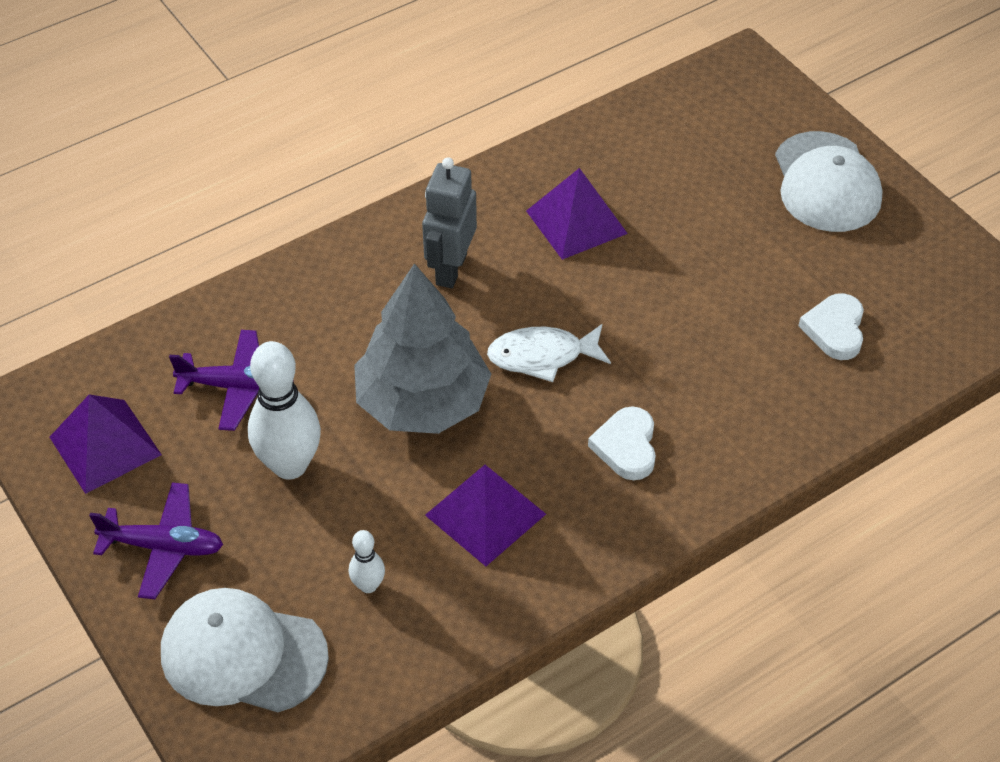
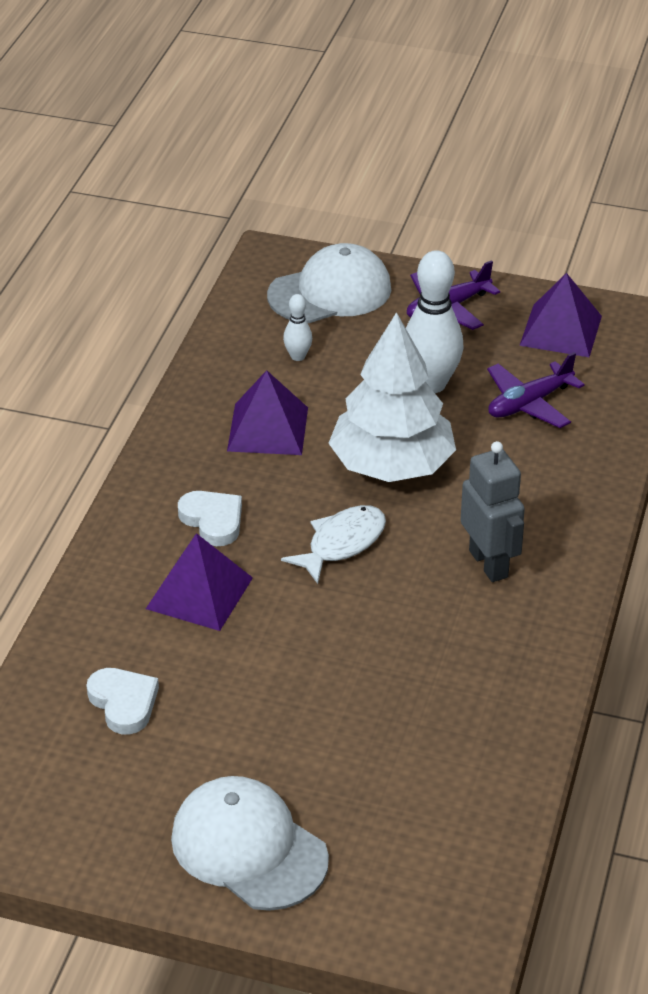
camera: 140 degrees right, 10 degrees down
grey tree [354,263,491,434] -> white tree [328,312,456,482]
purple pyramid [526,168,628,260] -> purple pyramid moved to [146,533,253,631]

